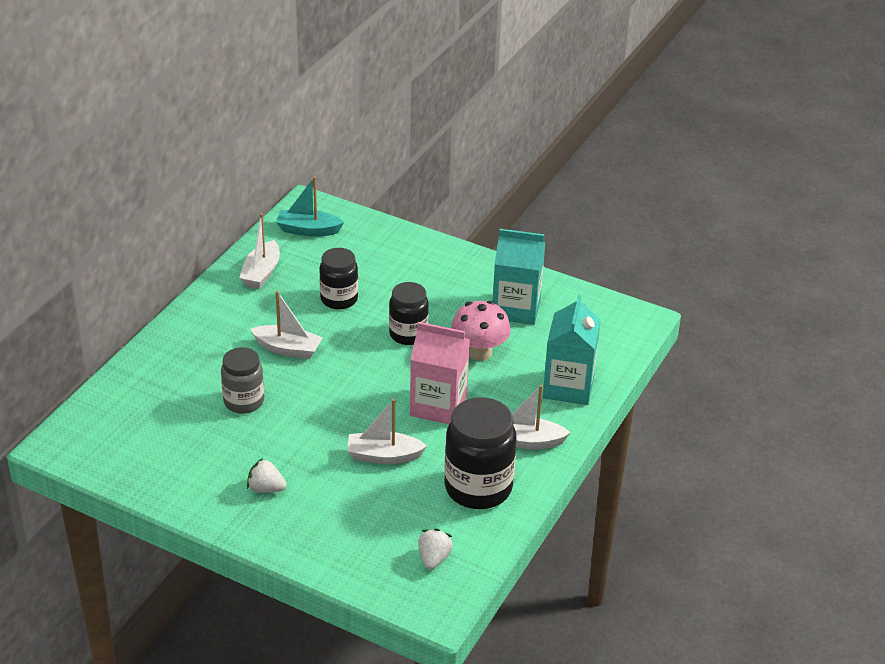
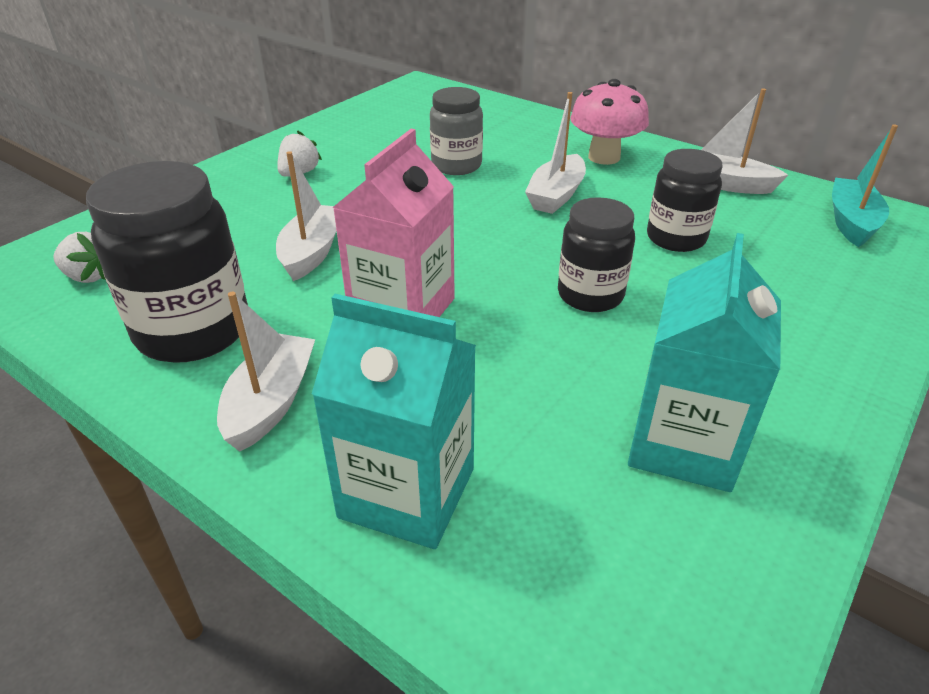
camera: 100 degrees right, 0 degrees up
pink mushroom [451,301,511,361] -> pink mushroom moved to [570,79,649,165]

